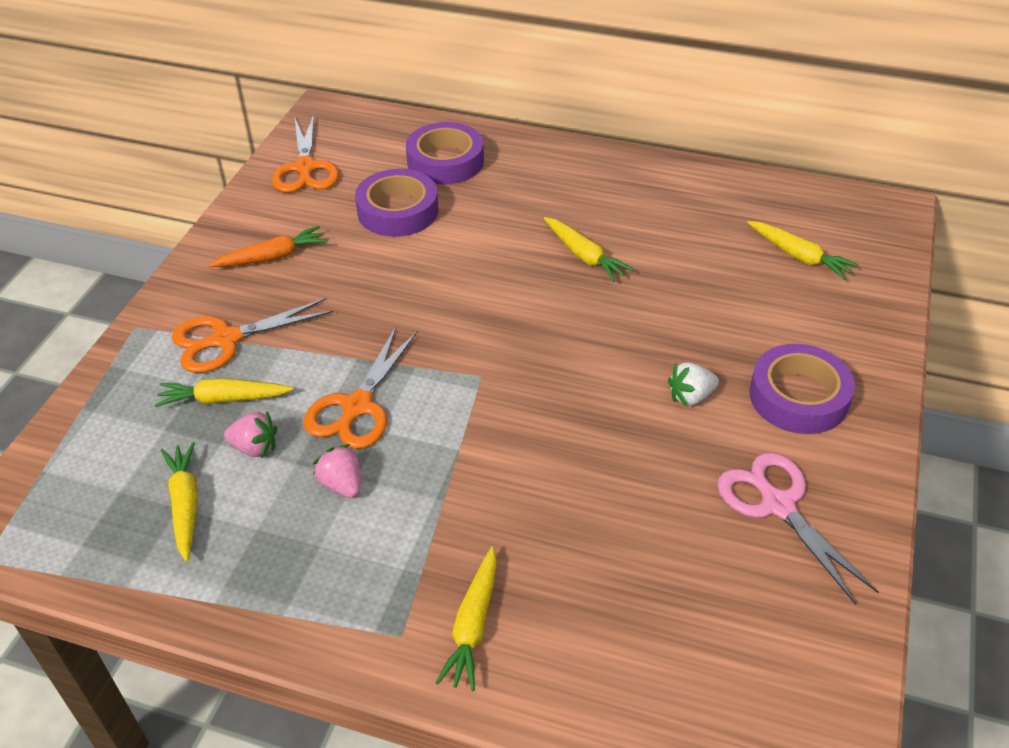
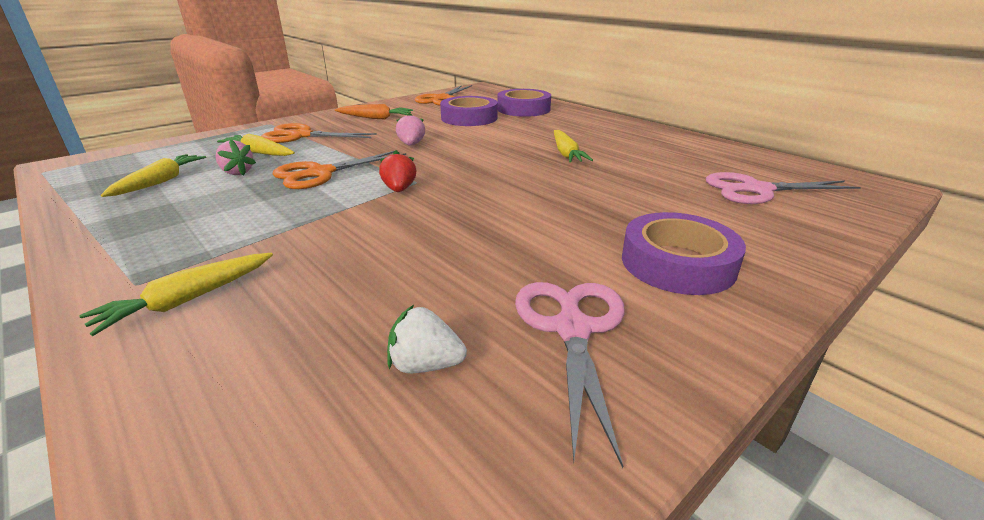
camera: 30 degrees right, 15 degrees down
pink strawberry [313,444,361,498] -> pink strawberry moved to [396,113,425,146]
white strawberry [668,362,719,406] -> white strawberry moved to [387,305,467,373]
yellow carrot [747,221,859,279] -> pink scissors [706,172,861,204]
none -> red strawberry [379,151,416,192]

